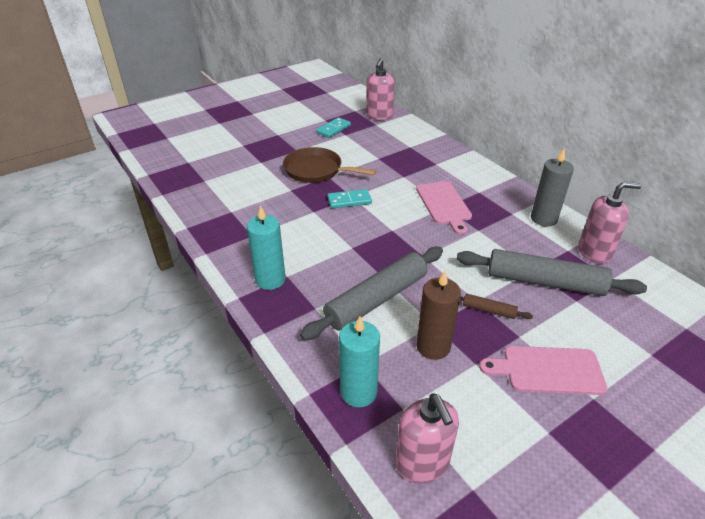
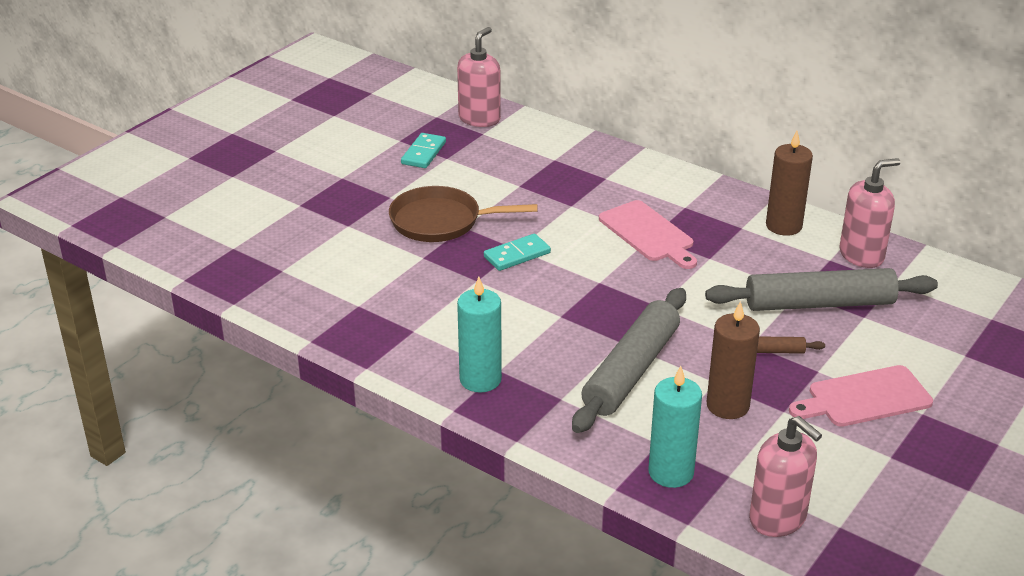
camera: 20 degrees left, 5 degrees down
pink soap dispenser [366,58,395,120] -> pink soap dispenser turned 150 degrees counterclockwise [457,27,501,127]
grey candle [531,148,574,227] -> brown candle [766,131,813,236]

